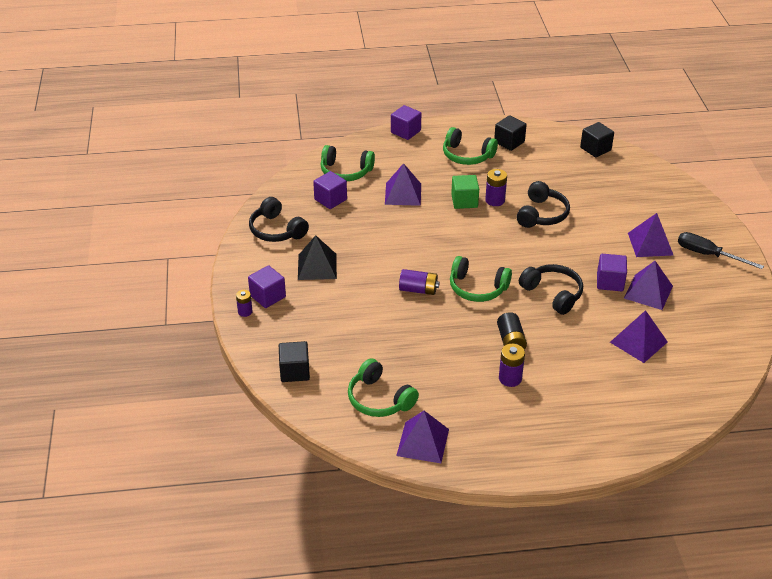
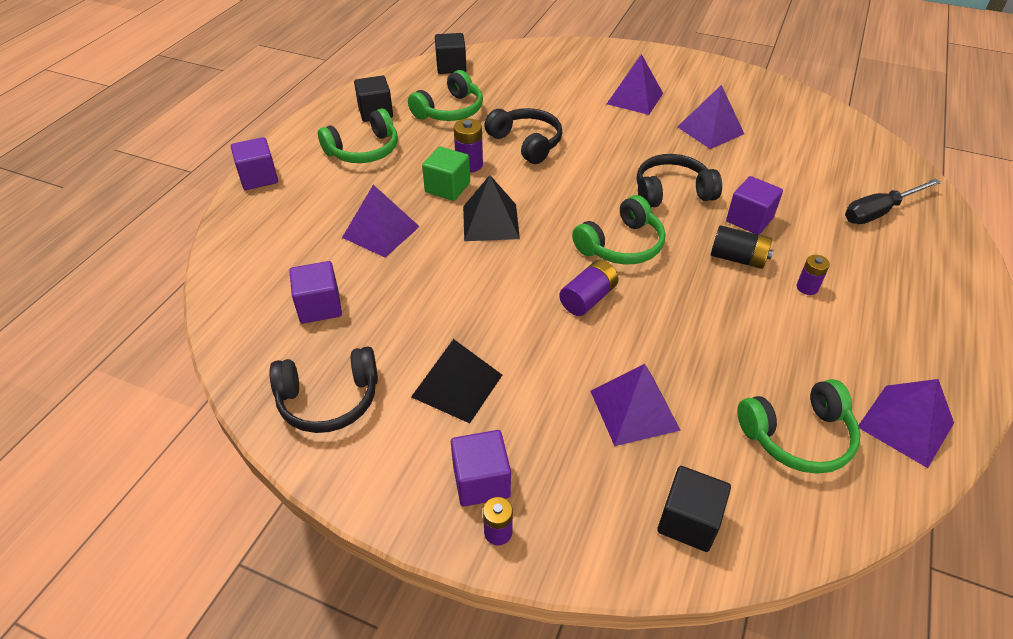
camera: 60 degrees left, 5 degrees up
green headphones [320,145,375,181] -> green headphones moved to [408,70,483,121]
purple battery [499,344,525,387] -> purple battery [797,255,830,295], size x0.66
purple cube [597,254,627,291] -> purple cube moved to [726,176,783,235]
purple pyramid [610,310,668,363] -> purple pyramid moved to [590,364,681,446]
black screwdriver [678,232,764,269] -> black screwdriver moved to [845,178,941,224]
none -> black pyramid [463,175,520,241]

